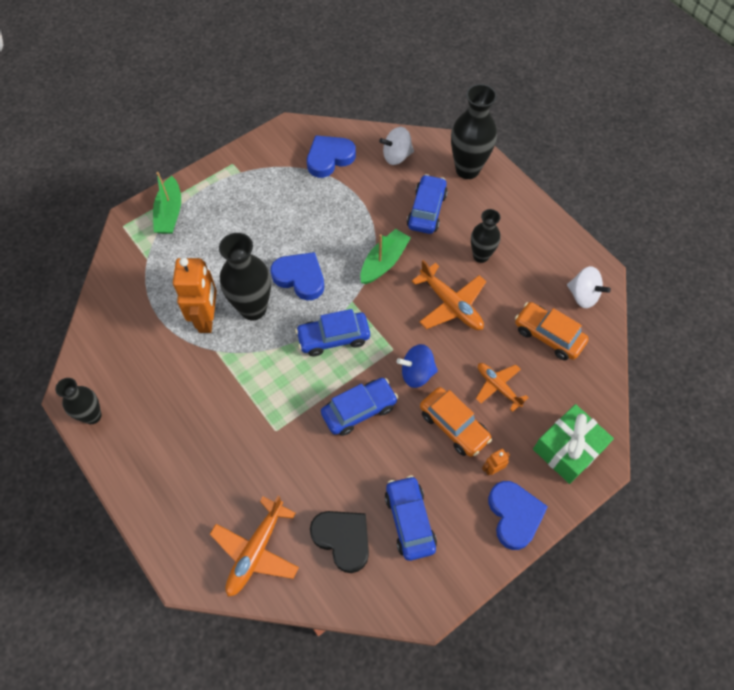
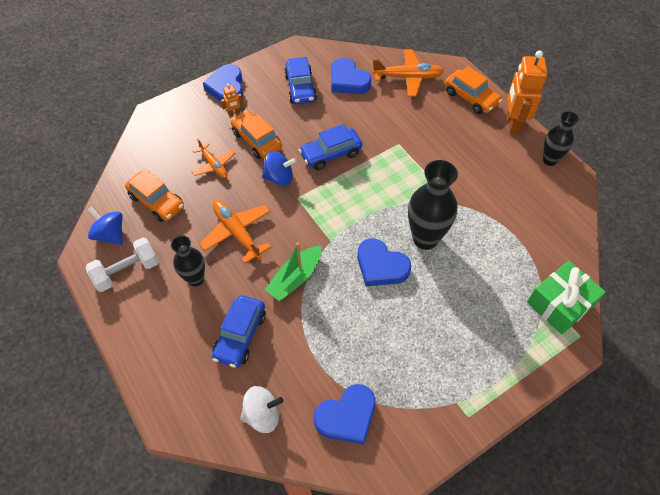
camera: 175 degrees left, 5 degrees down
green boat [153,172,181,234] -> none
orange robot [173,258,217,333] -> orange robot moved to [507,50,548,134]
orange plane [210,496,299,597] -> orange plane turned 60 degrees clockwise [372,49,444,97]
blue car [295,309,370,356] -> none
black heart [310,511,369,573] -> blue heart [331,58,371,94]
black vase [451,84,497,179] -> none
green gift [533,404,614,484] -> green gift moved to [527,261,606,334]
white spinning top [567,266,611,308] -> blue spinning top [87,206,123,245]
none -> white dumbbell [85,238,159,292]
none -> orange car [445,66,502,114]

